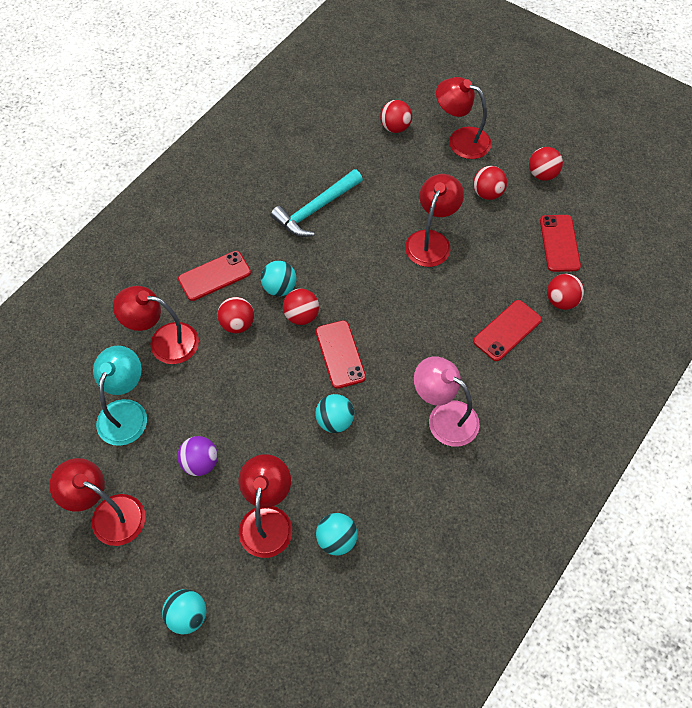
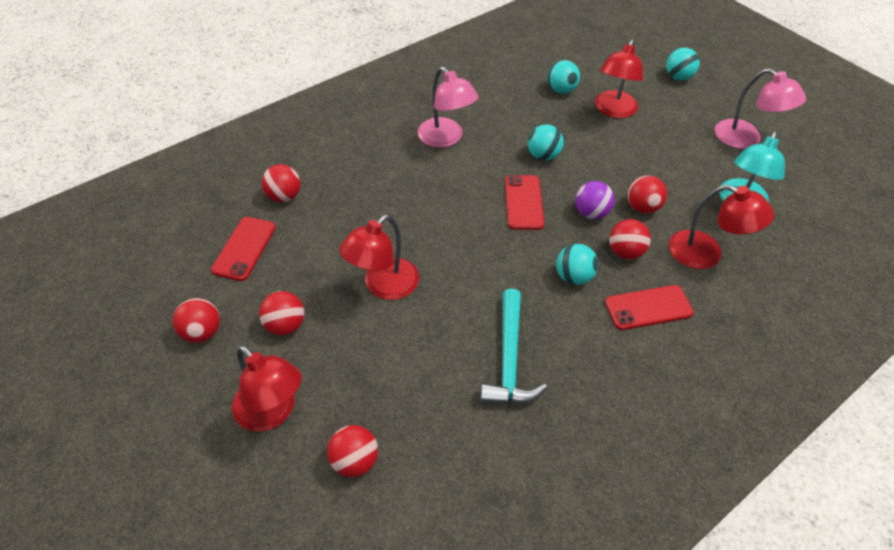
camera: 165 degrees left, 10 degrees down
red lamp [49,458,146,546] -> pink lamp [715,69,806,149]
purple ball [177,436,218,476] -> purple ball moved to [575,181,615,219]
turquoise hammer [271,169,363,237] -> turquoise hammer turned 120 degrees clockwise [480,289,547,404]
red ball [283,289,319,325] -> red ball moved to [628,176,667,214]
red phone [473,300,542,361] -> none

